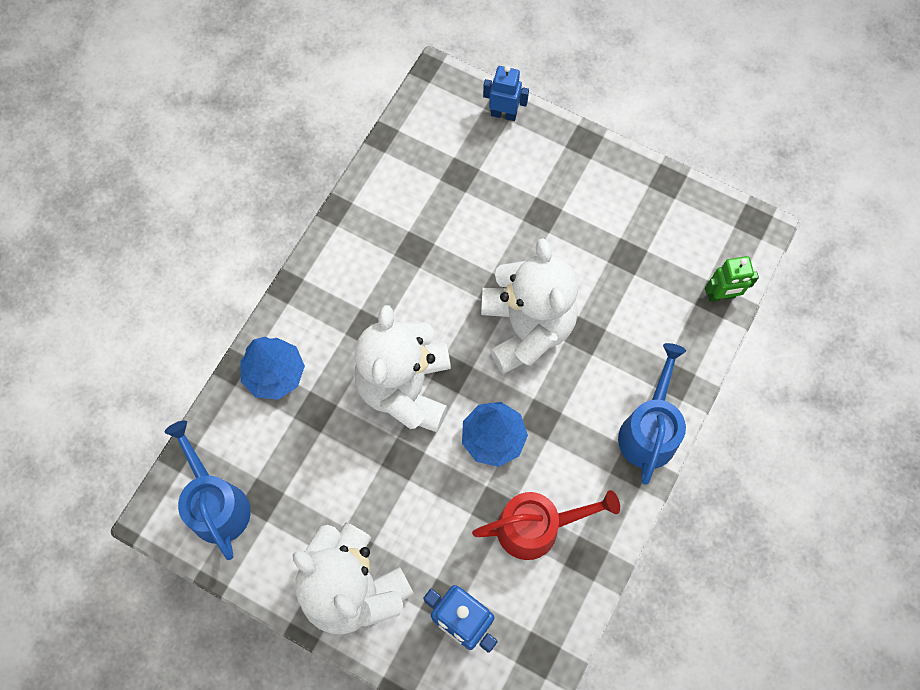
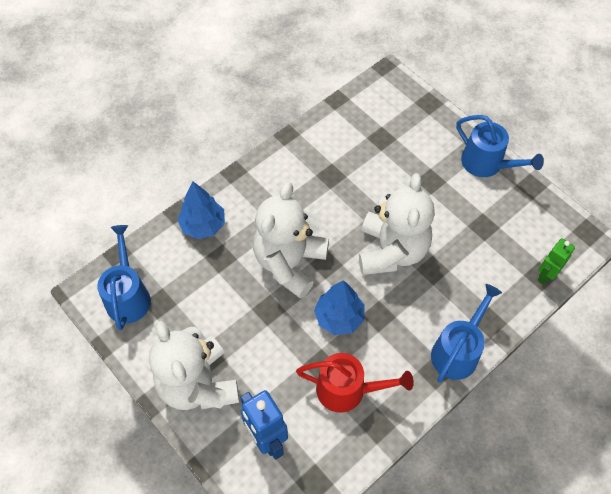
camera: 20 degrees right, 10 degrees down
blue robot [483,65,529,121] -> none
green robot [705,256,759,302] -> green robot turned 120 degrees clockwise [538,238,575,285]
none -> blue watering can [456,115,544,177]

